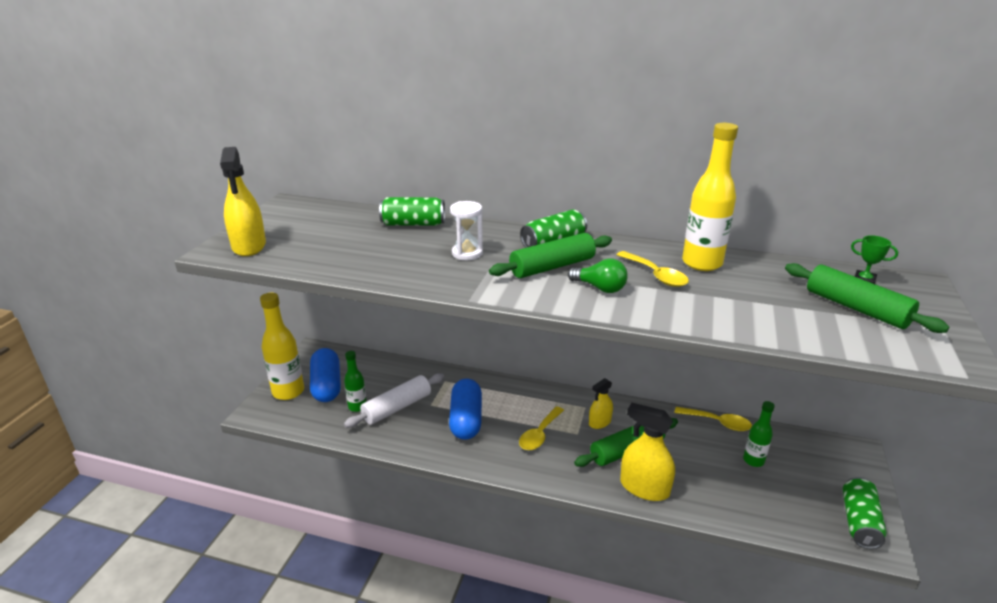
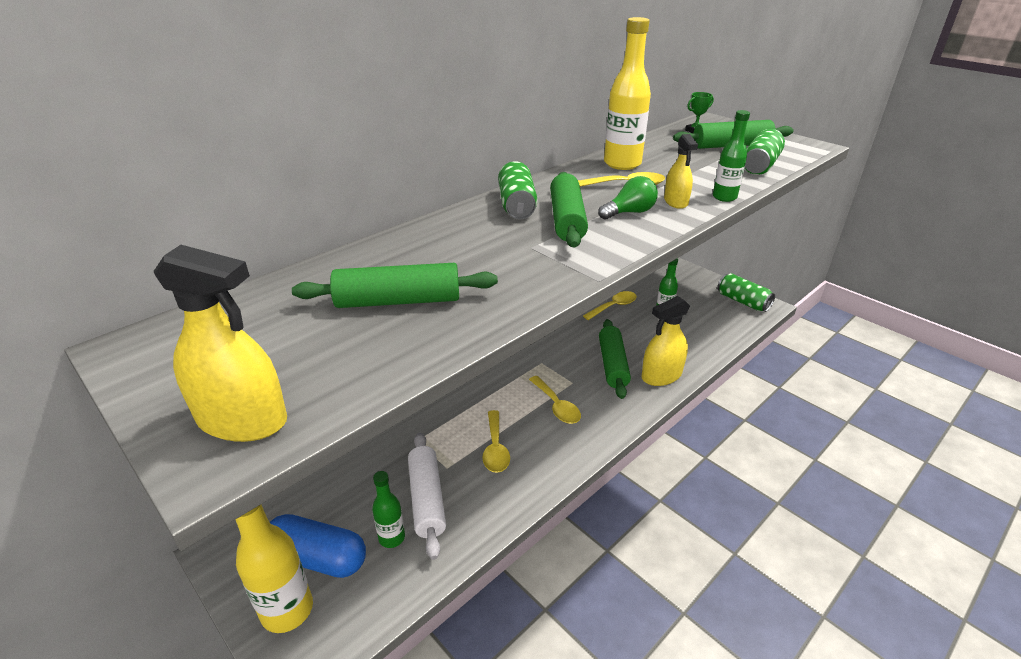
camera: 60 degrees left, 5 degrees up
green can [379,197,445,226] -> green can moved to [745,129,785,175]
blue capsule [449,378,482,440] -> yellow spoon [482,410,510,473]
white hourglass [450,201,483,260] -> none
yellow spray bottle [589,378,613,429] -> yellow spray bottle moved to [664,134,698,209]
none -> green rolling pin [292,263,498,308]
none -> green bottle [713,110,750,202]

